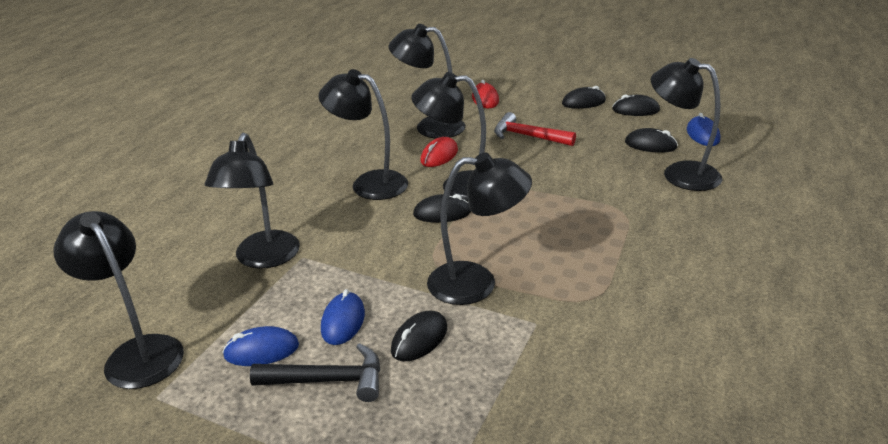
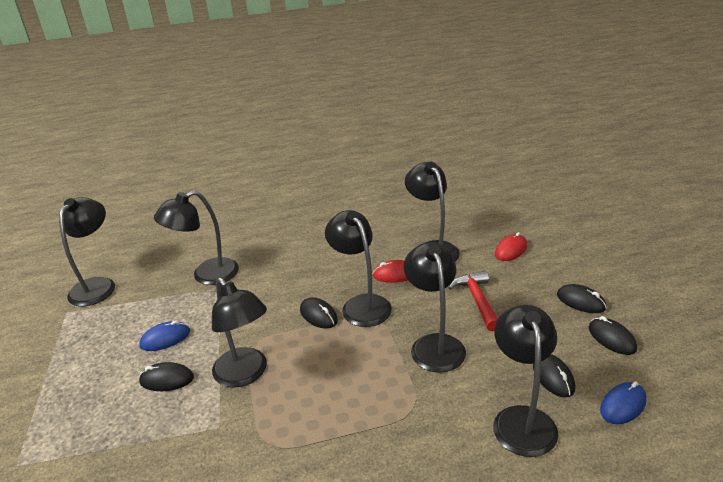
camera: 55 degrees right, 0 degrees up
blue mouse [222,326,299,366] -> none
black hammer [250,343,381,402] -> none
black lamp [319,69,408,200] -> black lamp moved to [404,242,466,373]

